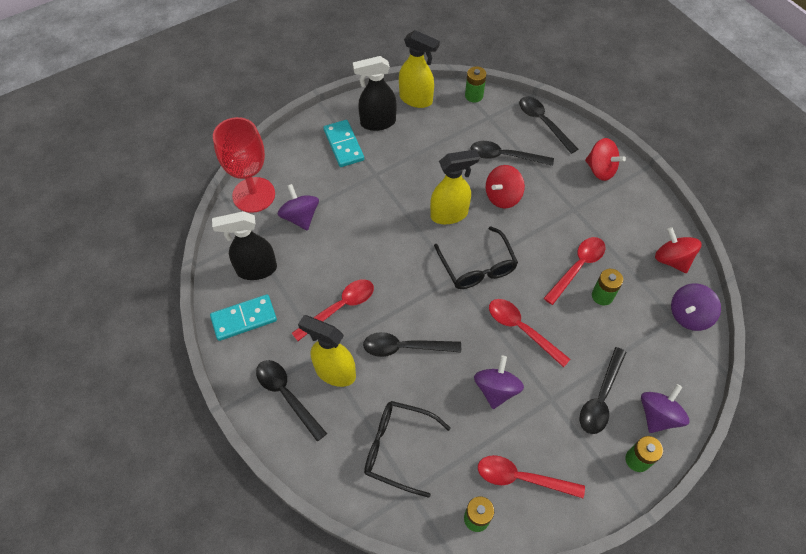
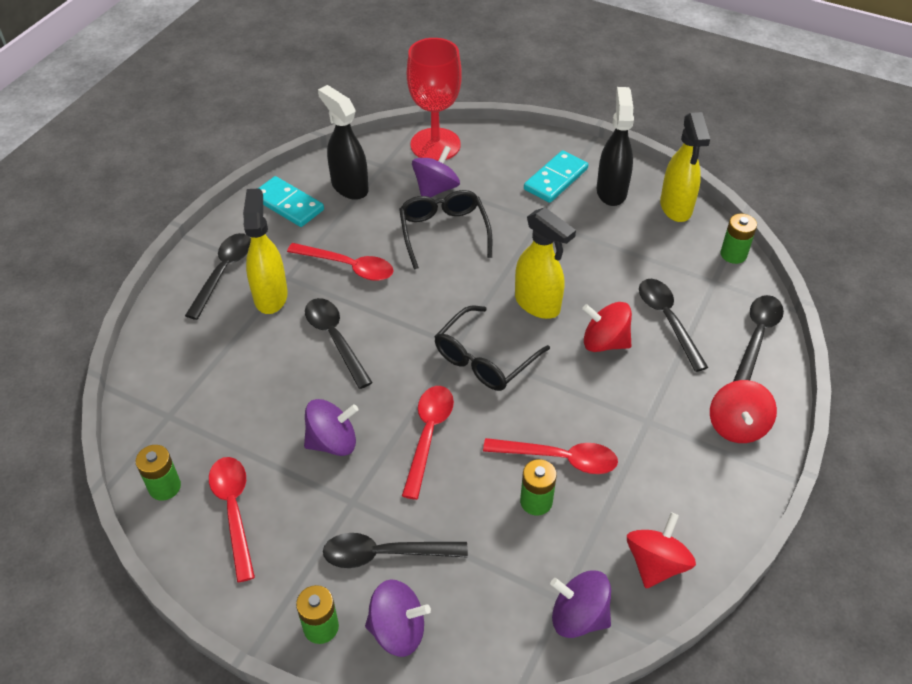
camera: 60 degrees right, 10 degrees down
black spray bottle [353,56,396,131] -> black spray bottle turned 45 degrees clockwise [597,87,634,206]
black glasses [364,401,451,498] -> black glasses moved to [399,190,492,269]

